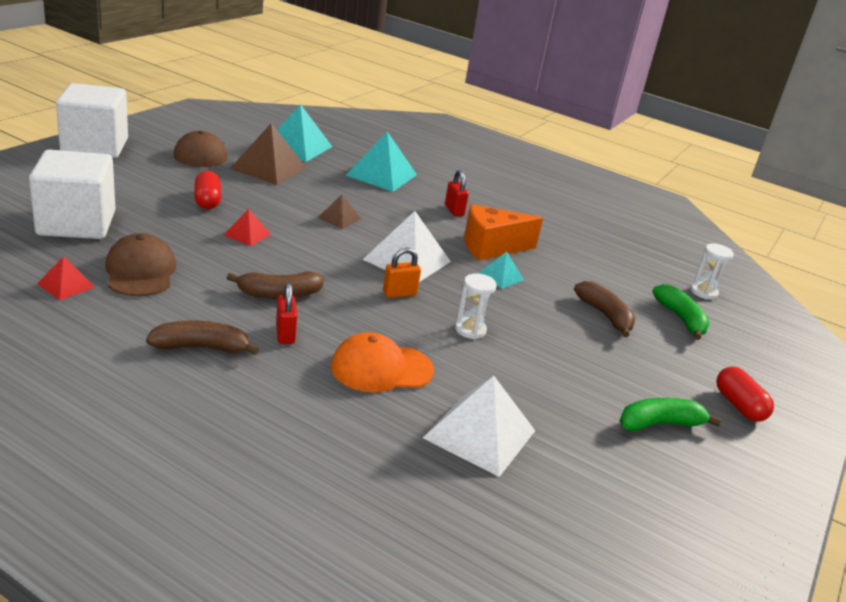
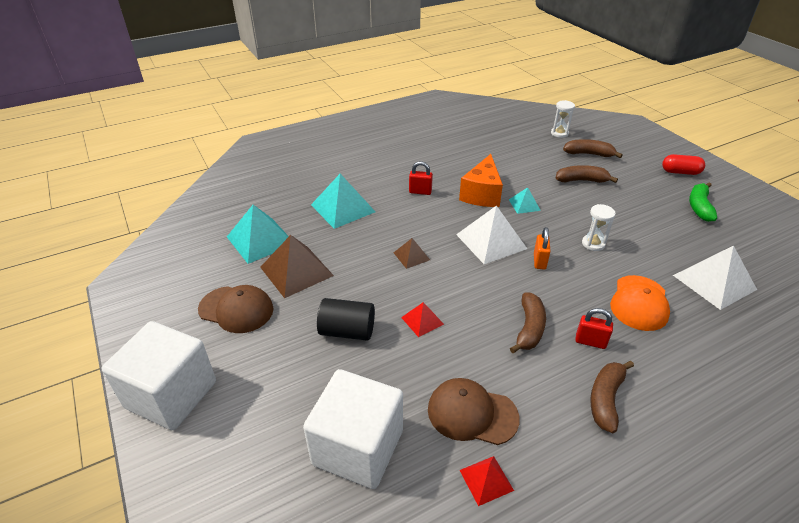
camera: 55 degrees left, 10 degrees up
red capsule [194,171,221,209] -> black cylinder [317,298,375,341]
green banana [652,284,710,340] -> brown banana [563,139,623,158]

